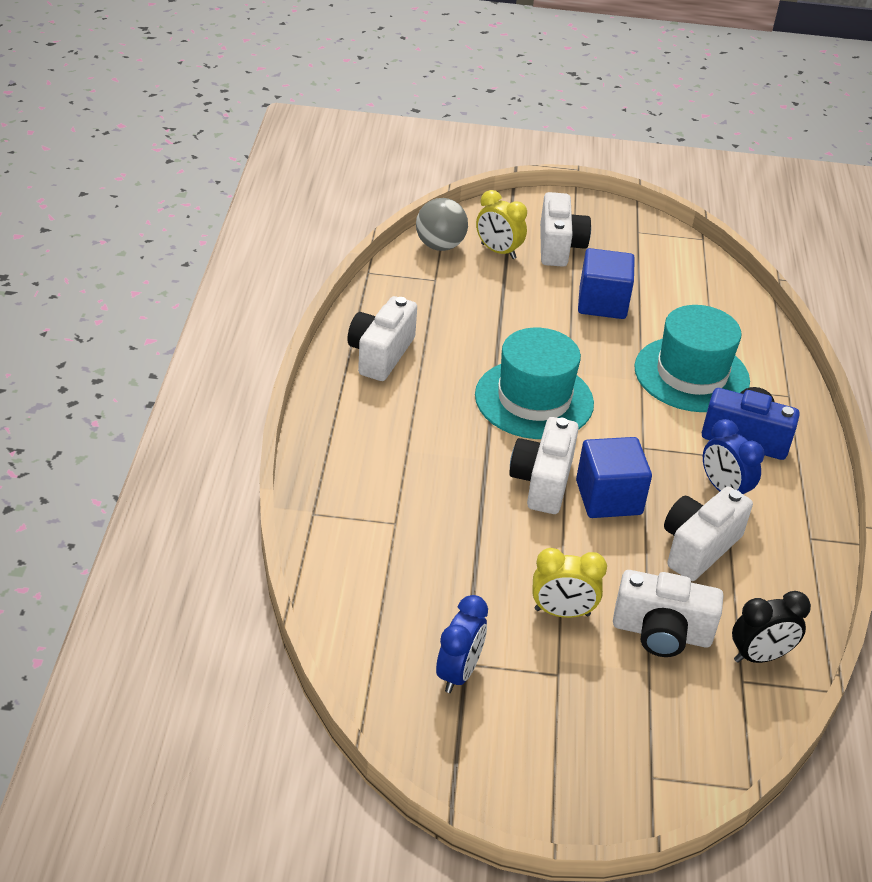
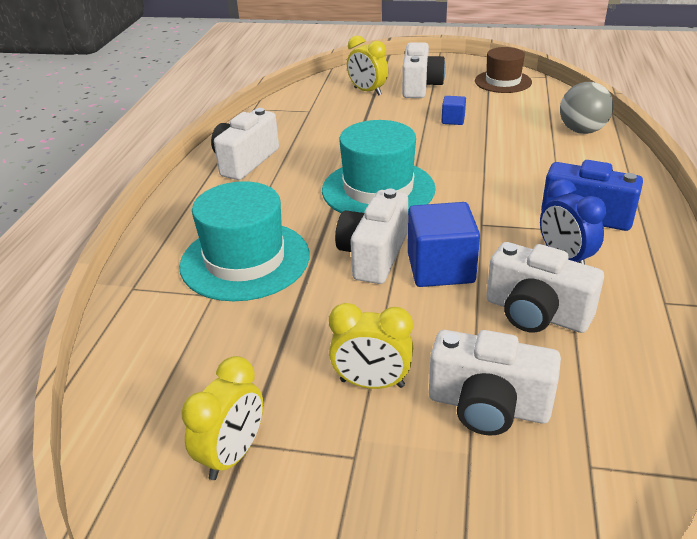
camera: 10 degrees right, 5 degrees down
grey ball [416,198,468,251] -> grey ball moved to [560,82,614,134]
blue clock [436,595,488,693] -> yellow clock [181,356,263,480]
blue cube [578,248,635,319] -> blue cube [442,96,466,125], size x0.50
turquoise hat [634,305,750,412] -> turquoise hat moved to [179,181,310,301]
white camera [664,486,753,581] -> white camera turned 105 degrees counterclockwise [486,242,604,333]
black clock [732,591,811,663] -> none
none -> brown hat [475,47,532,93]

